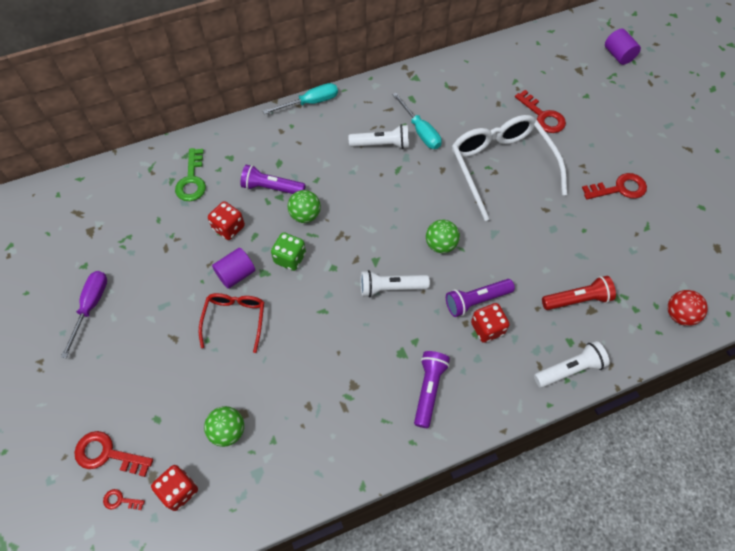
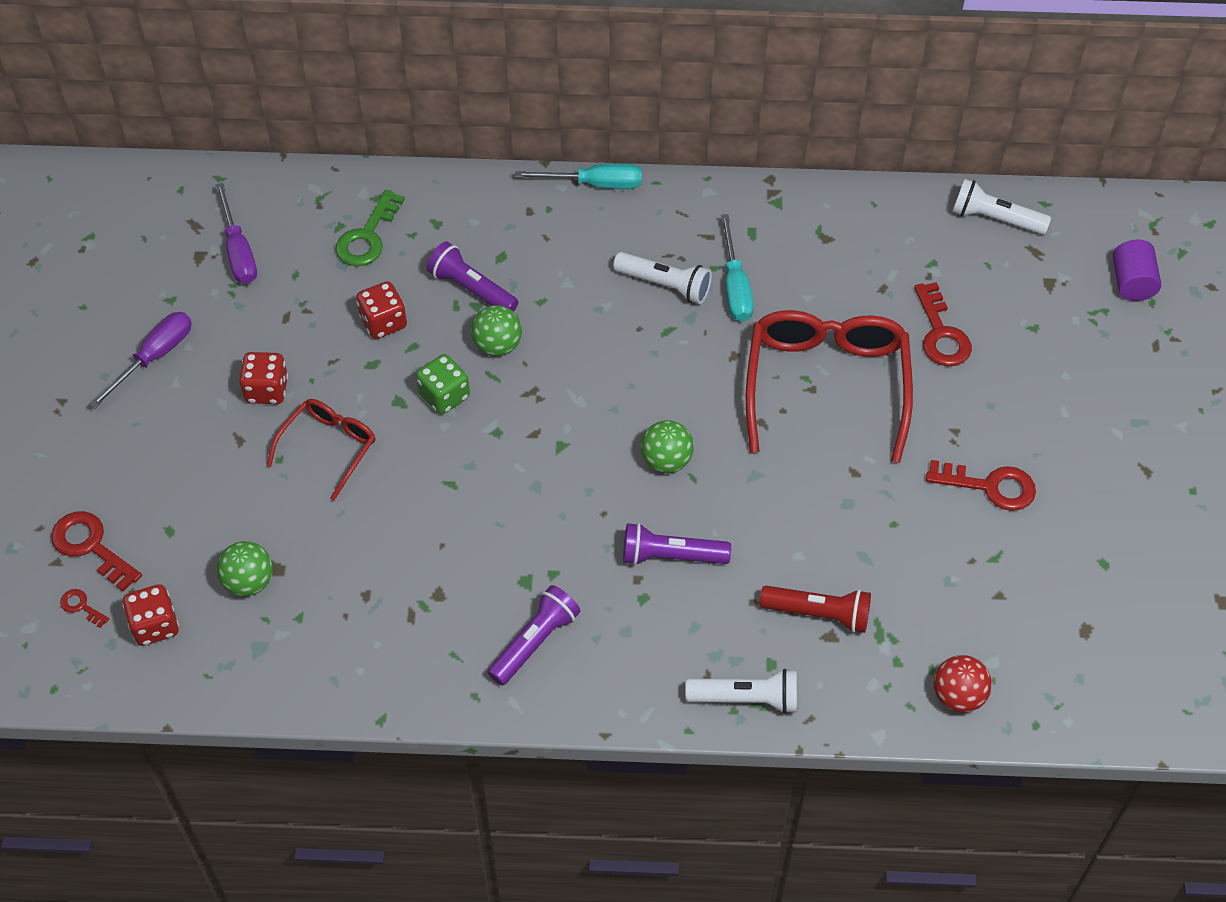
camera: 25 degrees right, 5 degrees down
purple cylinder [212,248,255,289] -> none
white flashlight [361,270,430,298] -> white flashlight moved to [952,178,1051,235]
white glasses [452,115,567,221] -> red glasses [746,310,913,463]
red dice [471,303,510,343] -> red dice moved to [239,352,288,404]
none -> purple screwdriver [216,183,257,284]

